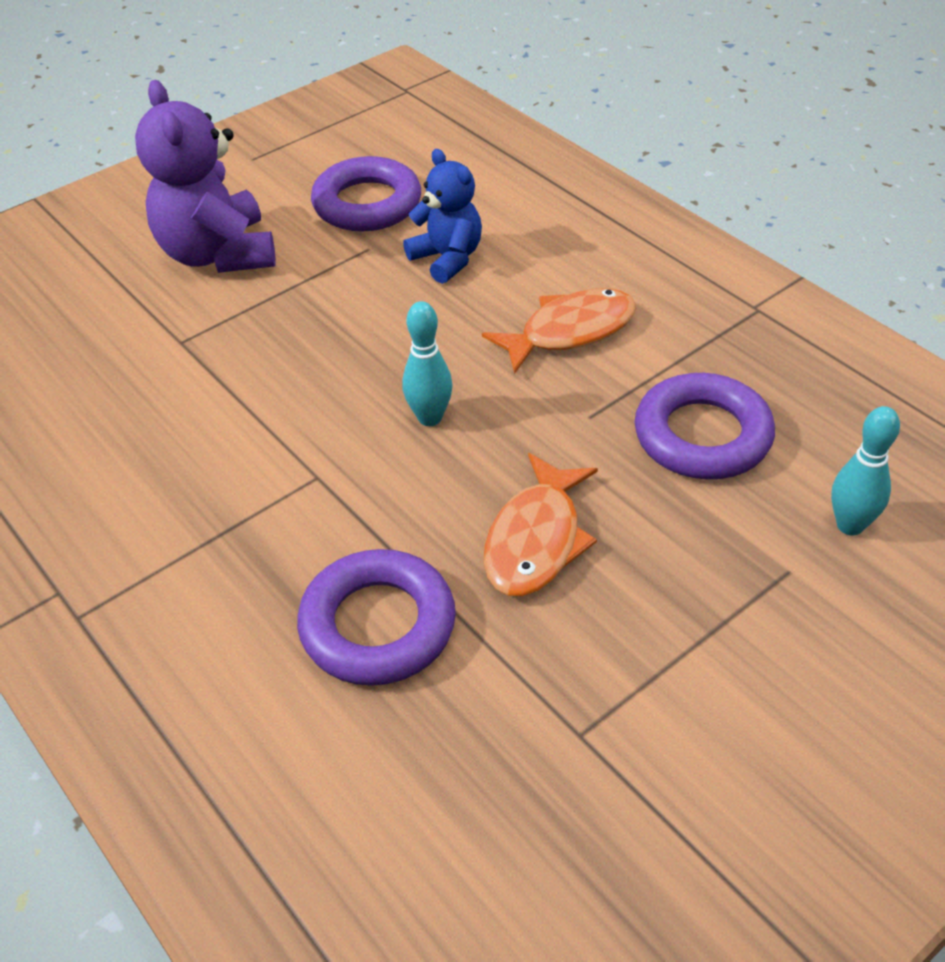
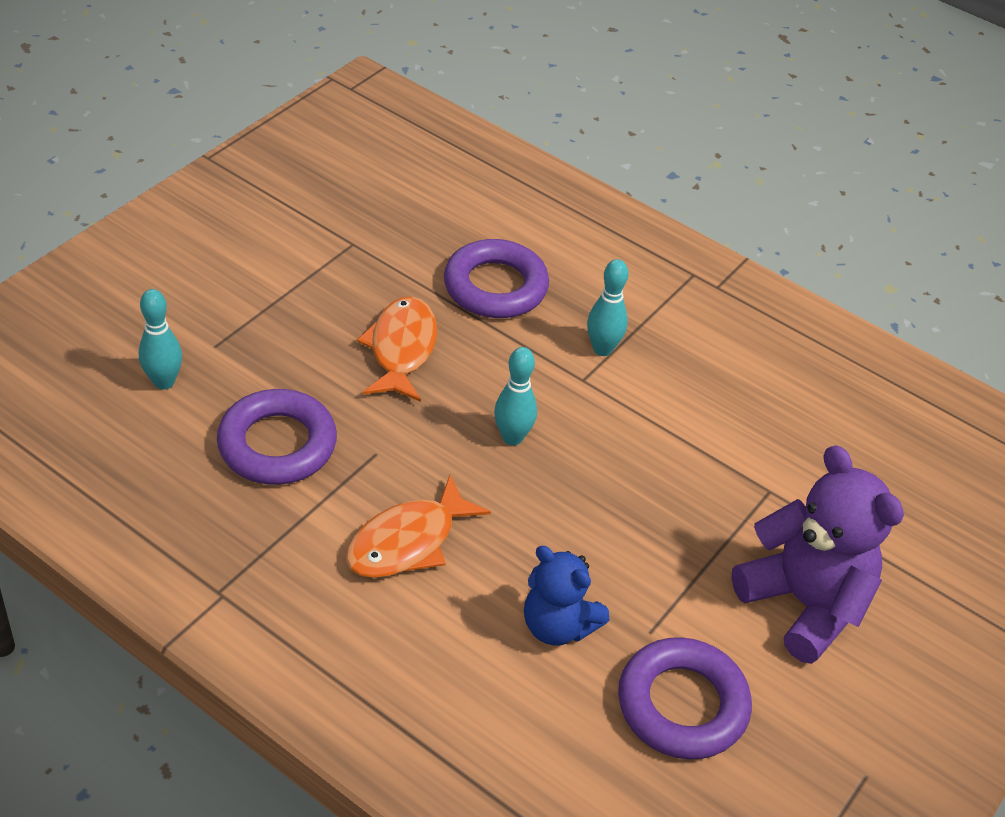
camera: 160 degrees right, 0 degrees up
none -> turquoise bowling pin [587,259,629,356]

